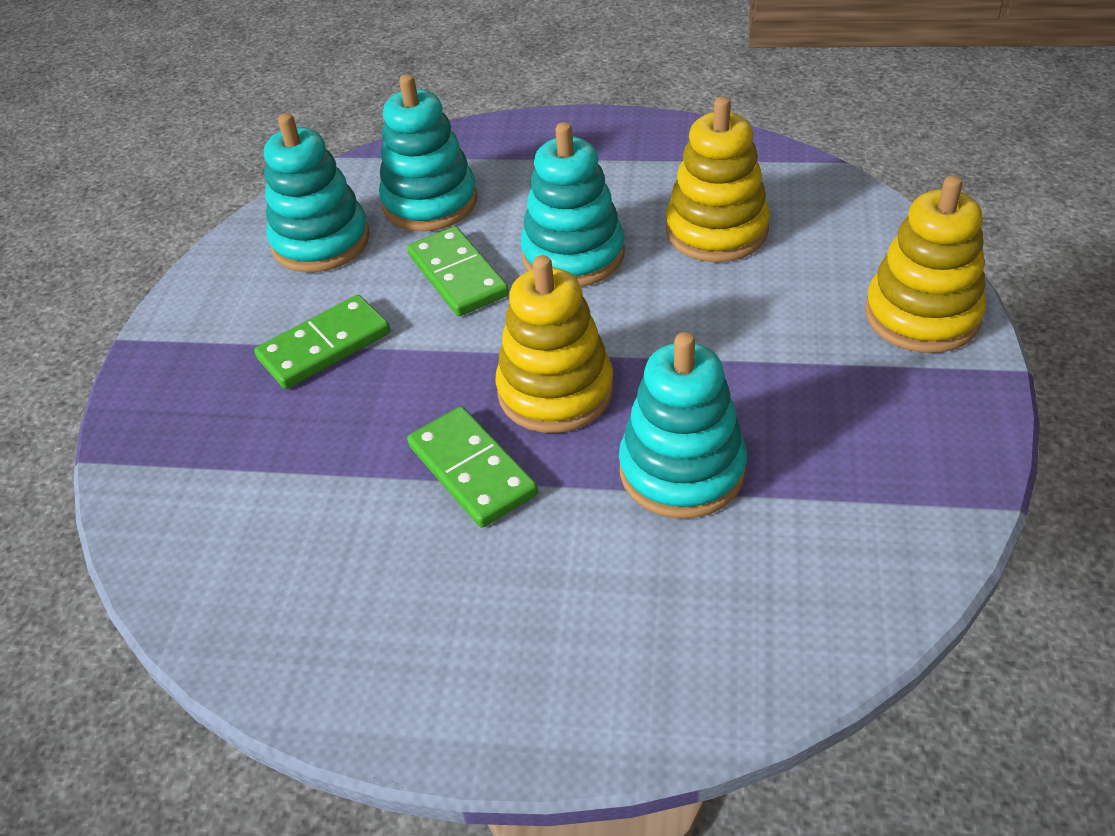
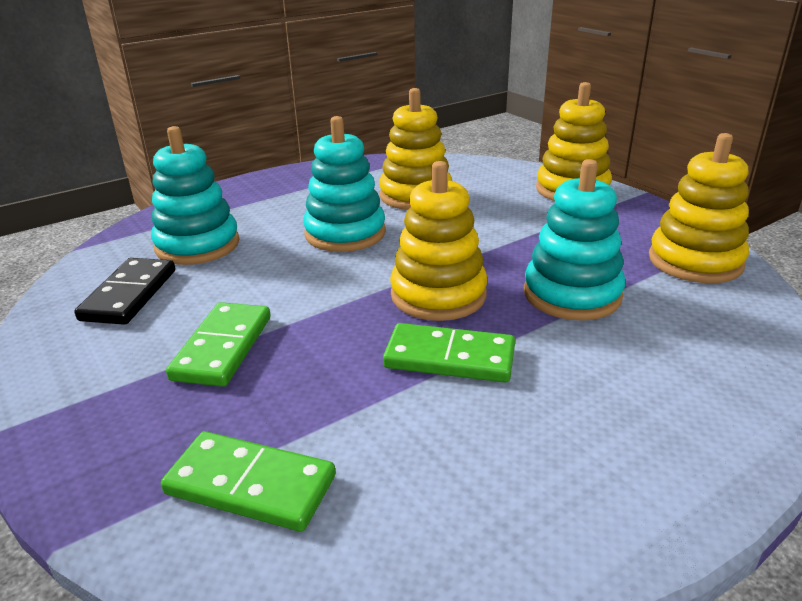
camera: 45 degrees left, 15 degrees down
turquoise stacking toy [264,113,370,272] -> black domino [74,258,175,325]
green domino [407,226,509,316] -> green domino moved to [161,431,336,532]
none -> yellow stacking toy [649,133,749,283]

